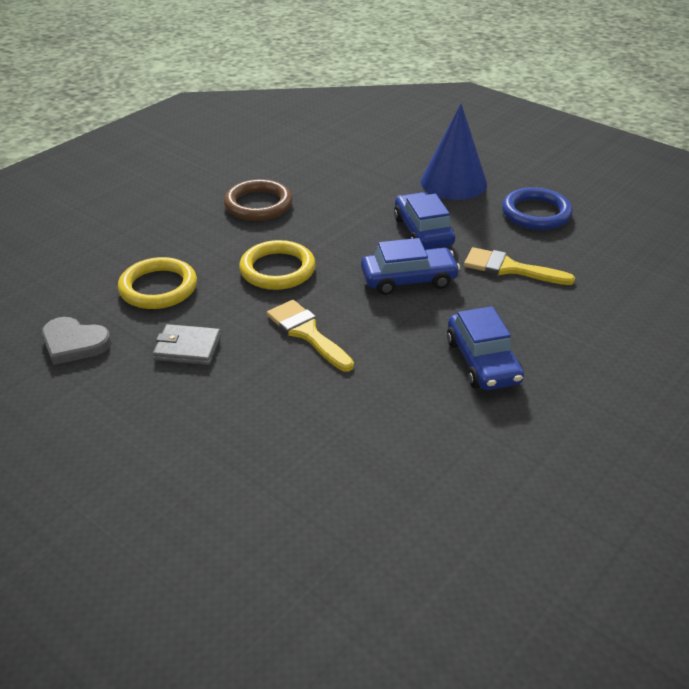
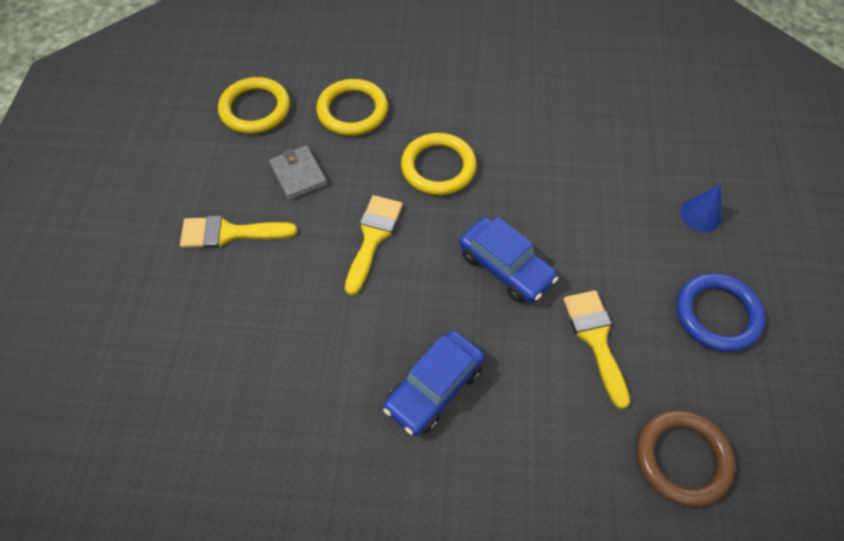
camera: 55 degrees right, 20 degrees up
grey heart [42,317,111,365] -> yellow ring [218,77,290,134]
brown ring [224,179,292,221] -> brown ring moved to [637,410,736,507]
blue car [394,192,455,250] -> none
blue cone [421,104,487,200] -> blue cone [680,184,722,232], size x0.51
none -> yellow brush [180,216,297,248]

